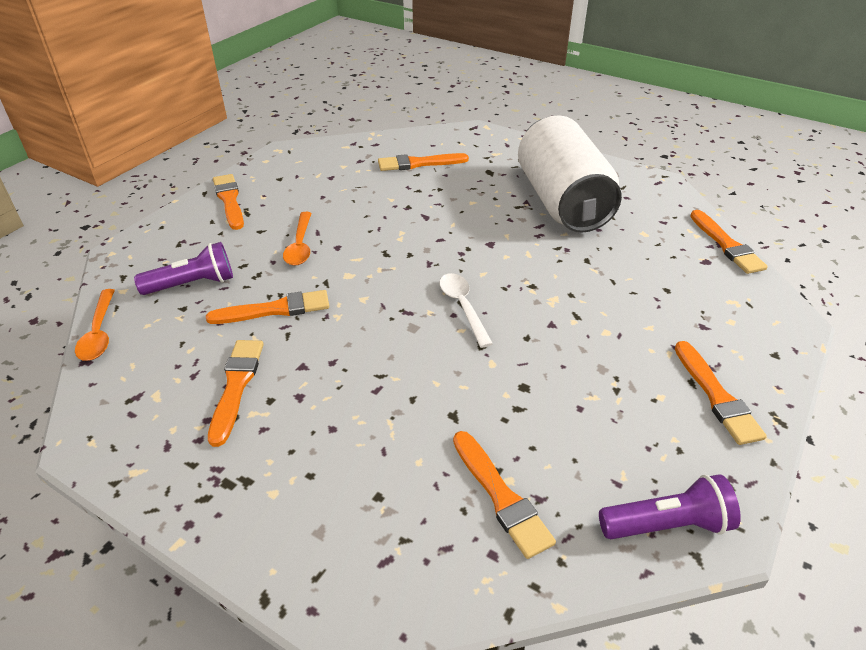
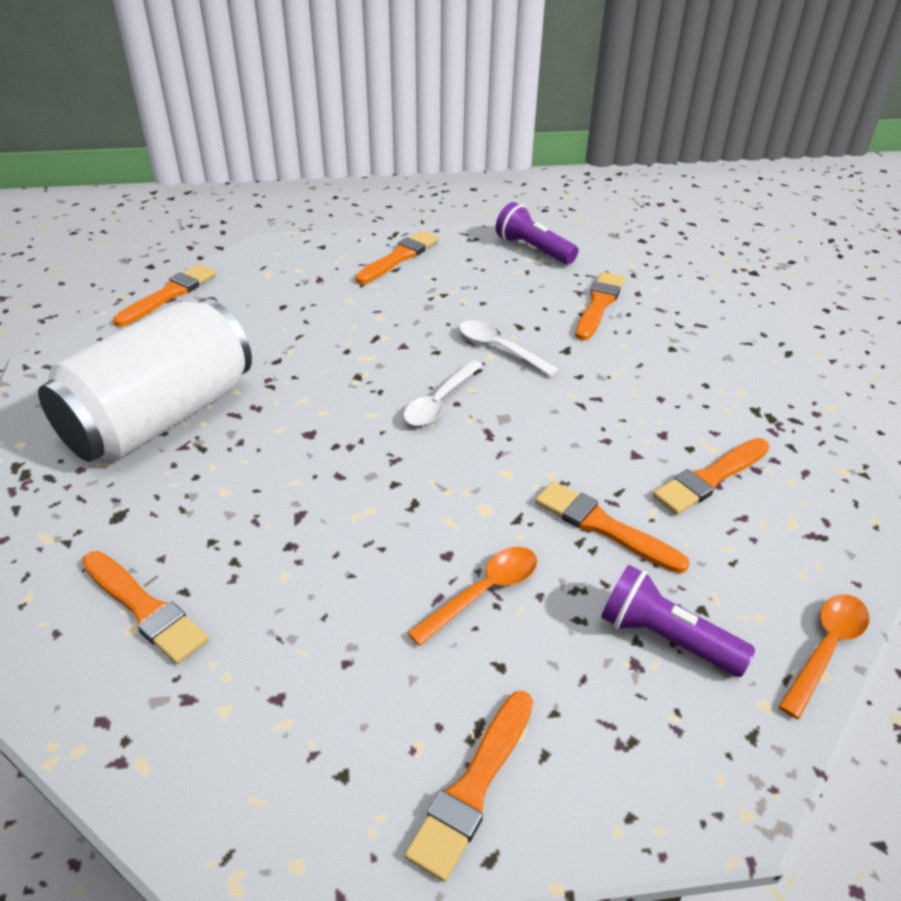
camera: 130 degrees left, 0 degrees up
none -> white spoon [459,320,559,377]

